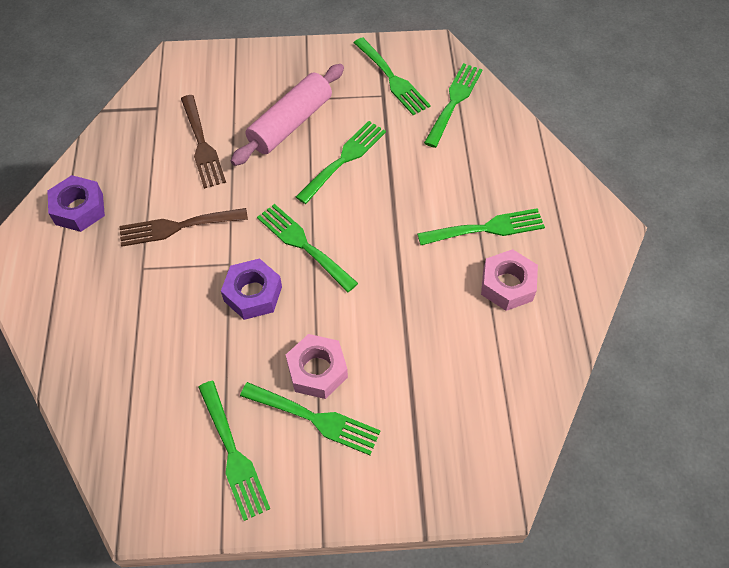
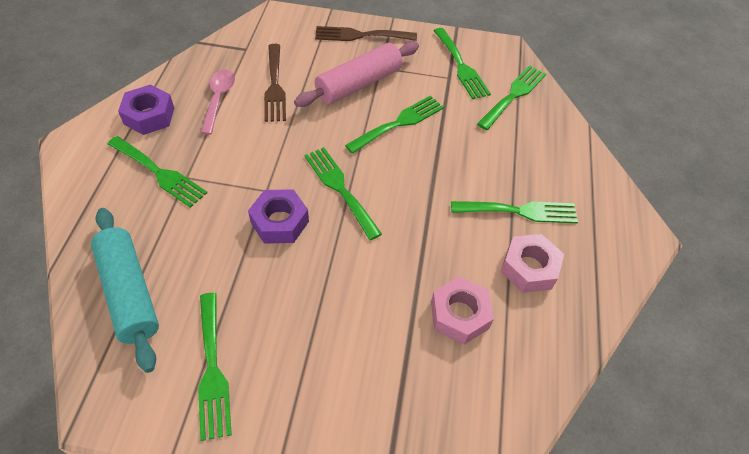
camera: 10 degrees right, 5 degrees down
brown fork [120,208,248,247] -> brown fork moved to [315,26,417,41]
green fork [240,382,381,455] -> green fork moved to [108,136,207,208]
pink nut [286,334,348,399] -> pink nut moved to [431,277,494,345]
none -> turquoise rolling pin [91,208,159,373]
none -> pink spoon [200,70,235,135]

